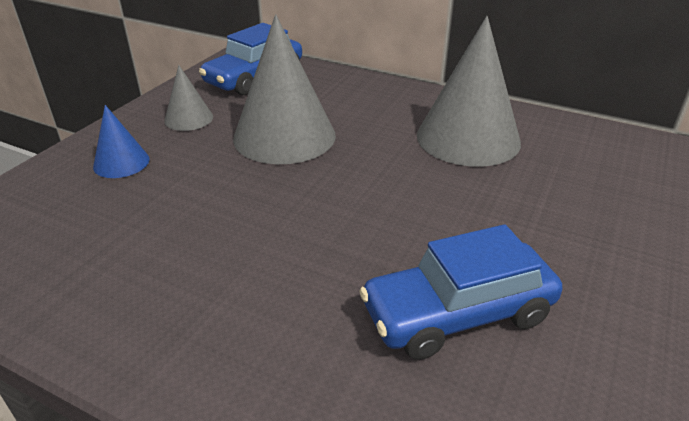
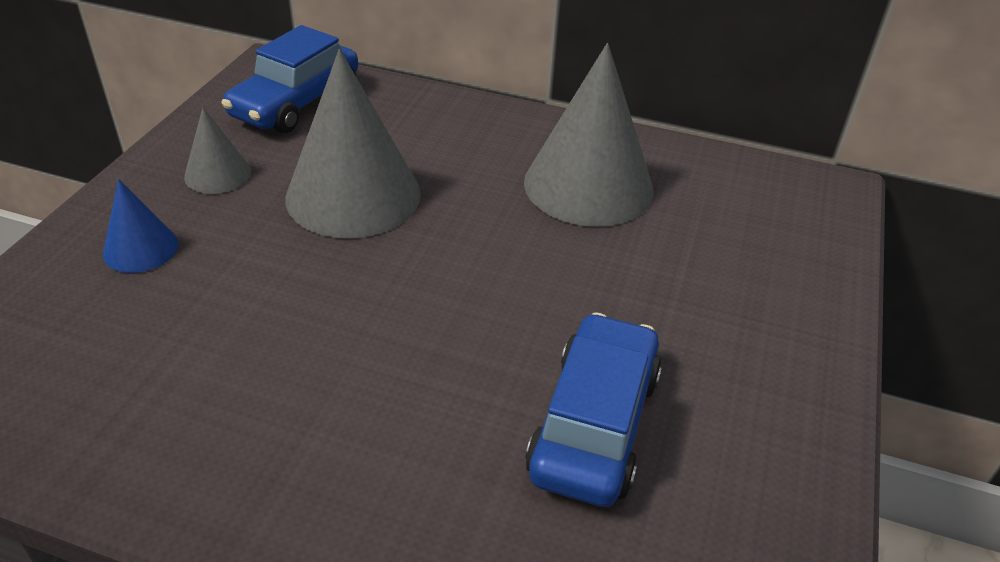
camera: 10 degrees left, 5 degrees up
blue car [359,224,562,360] -> blue car turned 135 degrees clockwise [525,312,662,507]

